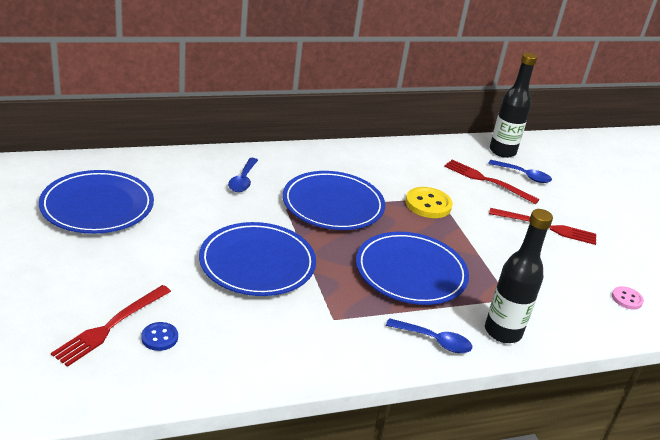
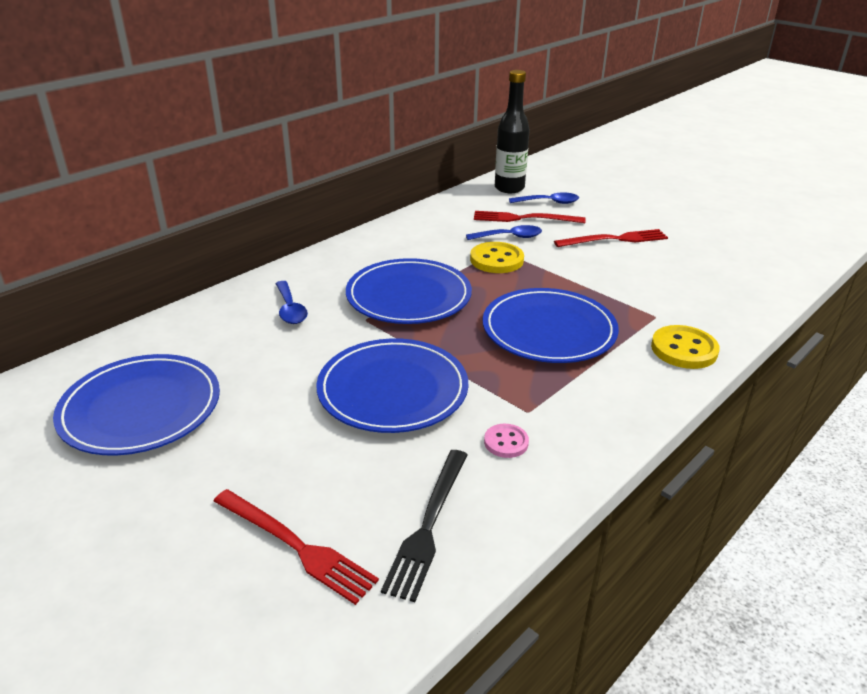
camera: 25 degrees left, 0 degrees up
red fork [51,285,171,367] -> red fork turned 60 degrees counterclockwise [214,489,379,605]
blue button [141,322,178,351] -> none
blue spoon [386,318,472,353] -> blue spoon moved to [466,225,542,240]
black bottle [485,209,553,343] -> yellow button [651,325,720,369]
pink button [612,286,644,310] -> pink button moved to [484,424,529,458]
none -> black fork [381,450,468,602]

